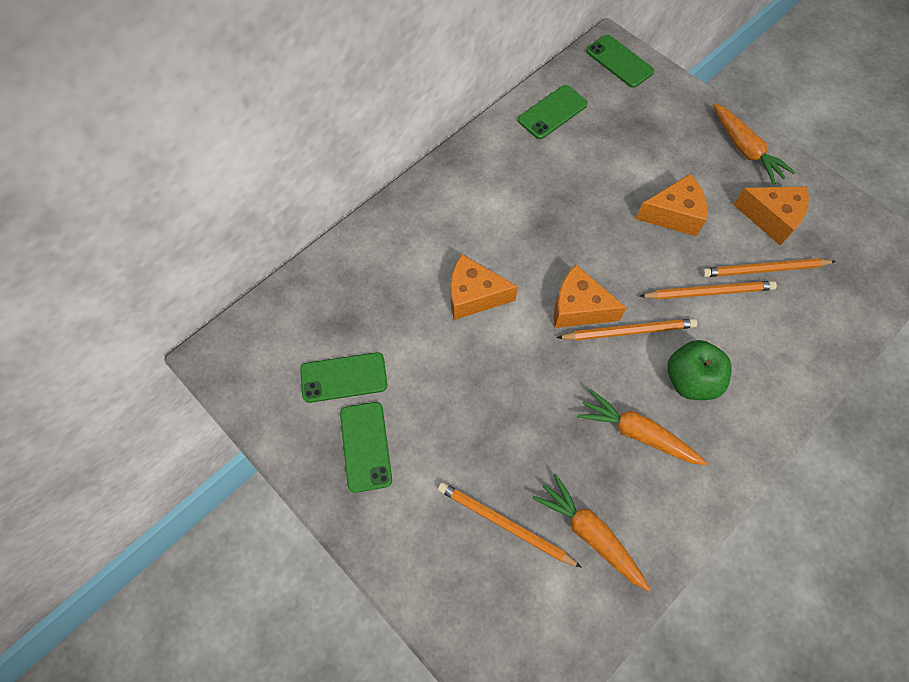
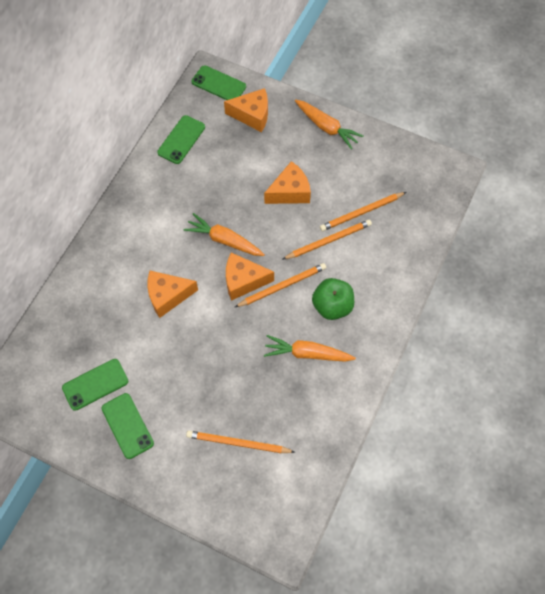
camera: 20 degrees left, 0 degrees up
orange carrot [532,473,651,592] -> orange carrot moved to [184,213,265,256]
orange cheese [733,186,809,245] -> orange cheese moved to [224,88,268,132]

